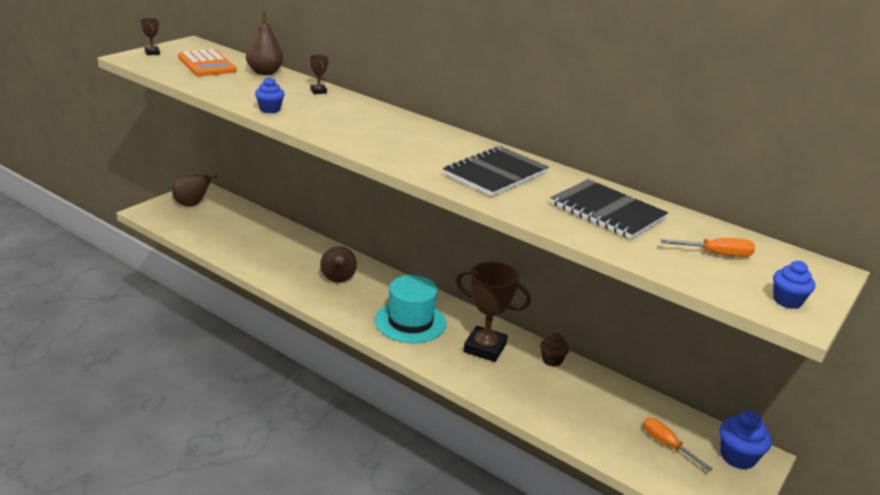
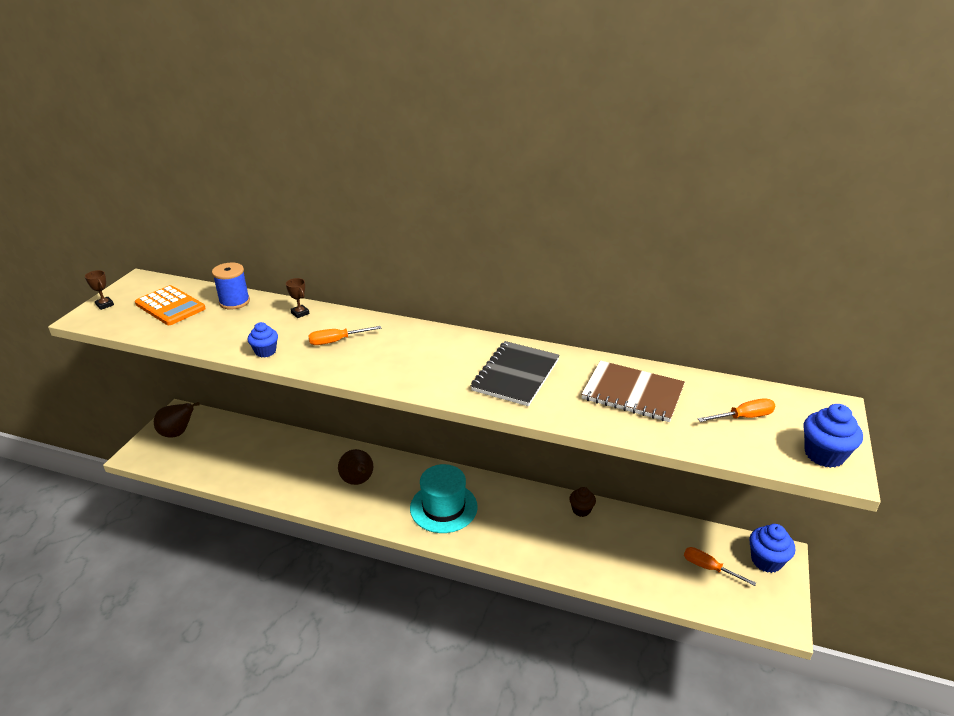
camera: 15 degrees left, 5 degrees up
brown pear [246,11,283,75] -> blue spool [212,263,250,310]
brown trophy [456,262,531,362] -> none
black notebook [551,179,668,239] -> brown notebook [581,360,685,422]
blue cupcake [773,261,815,309] -> blue cupcake [803,404,863,468], size x1.52
none -> orange screwdriver [308,326,381,345]

